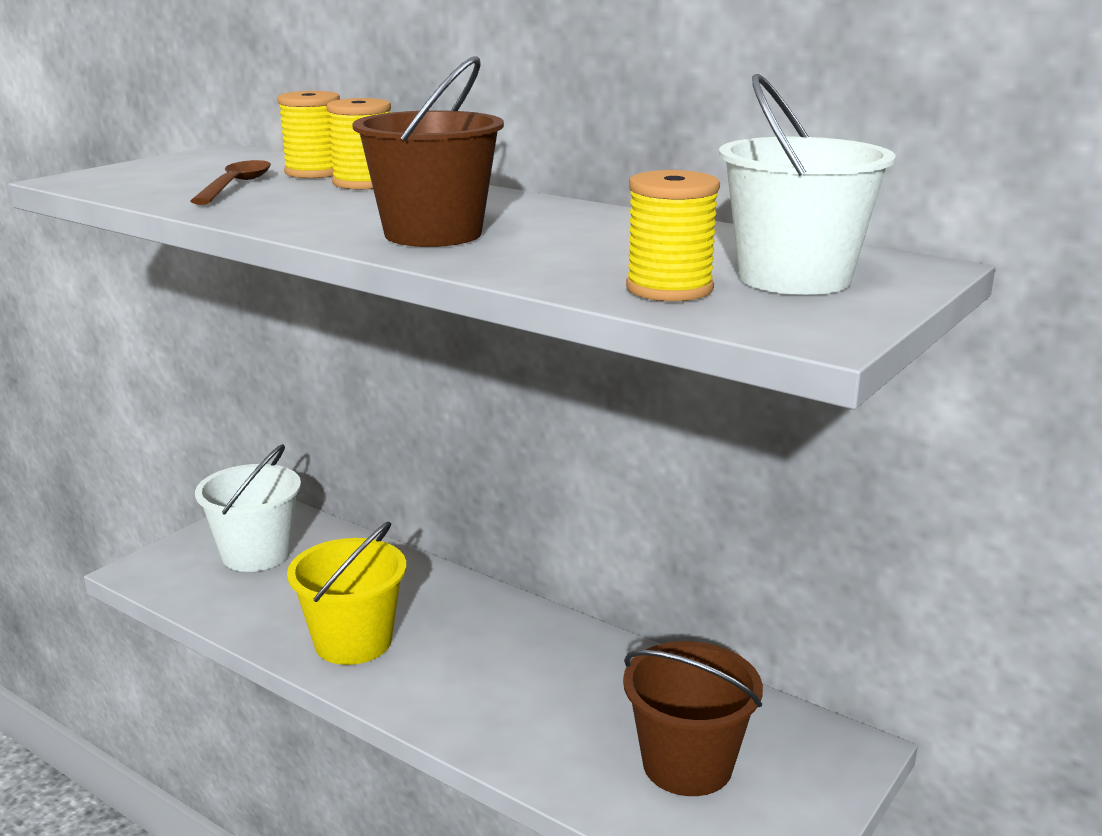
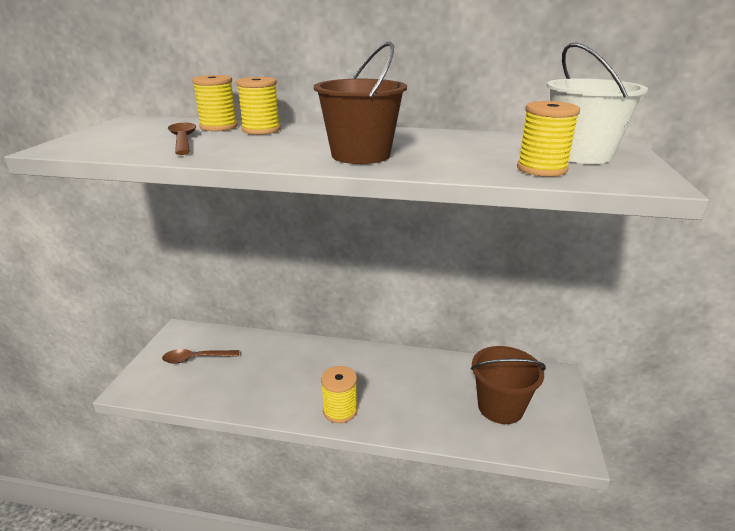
camera: 25 degrees left, 5 degrees up
white bucket [195,444,301,572] -> brown spoon [162,349,239,364]
yellow bucket [287,522,406,665] -> none
none -> yellow spool [321,366,357,423]

